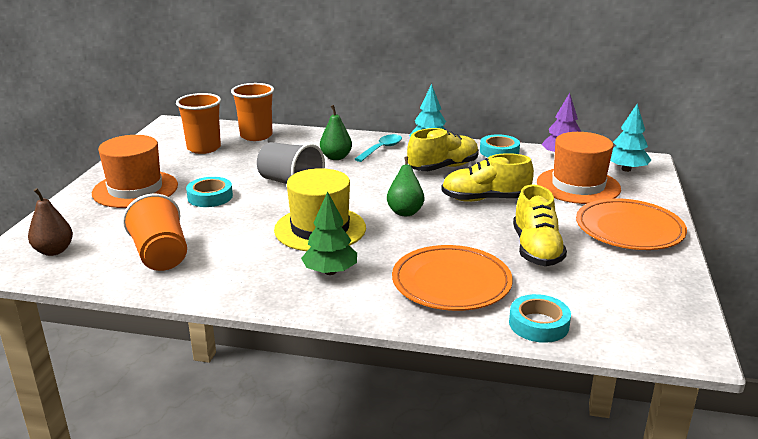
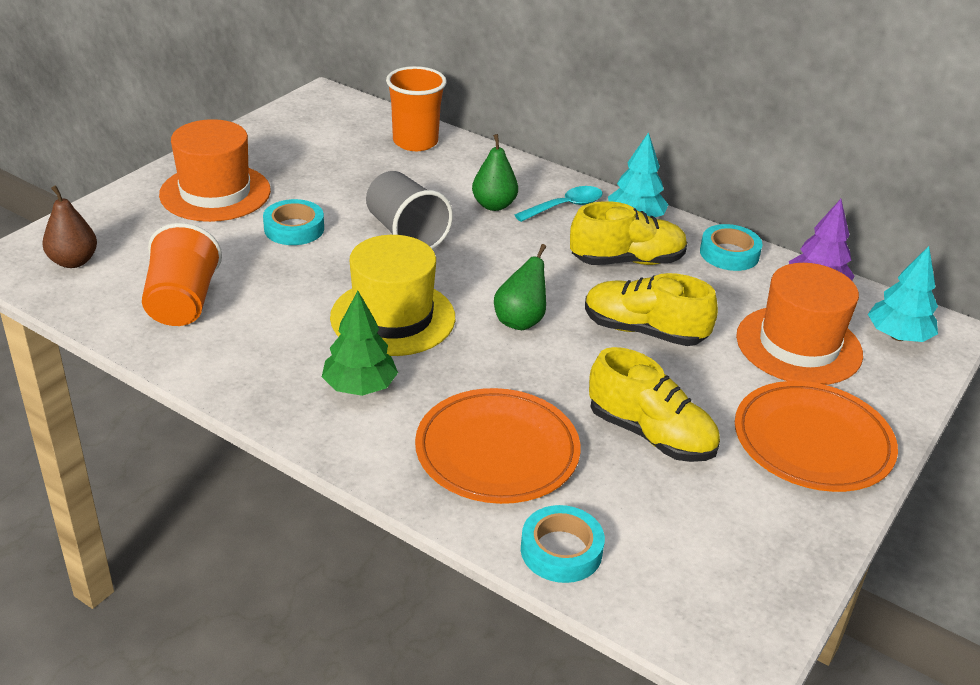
camera: 20 degrees right, 10 degrees up
orange cup [176,93,221,154] -> none
yellow shoe [513,184,567,266] -> yellow shoe turned 75 degrees counterclockwise [589,347,720,462]

